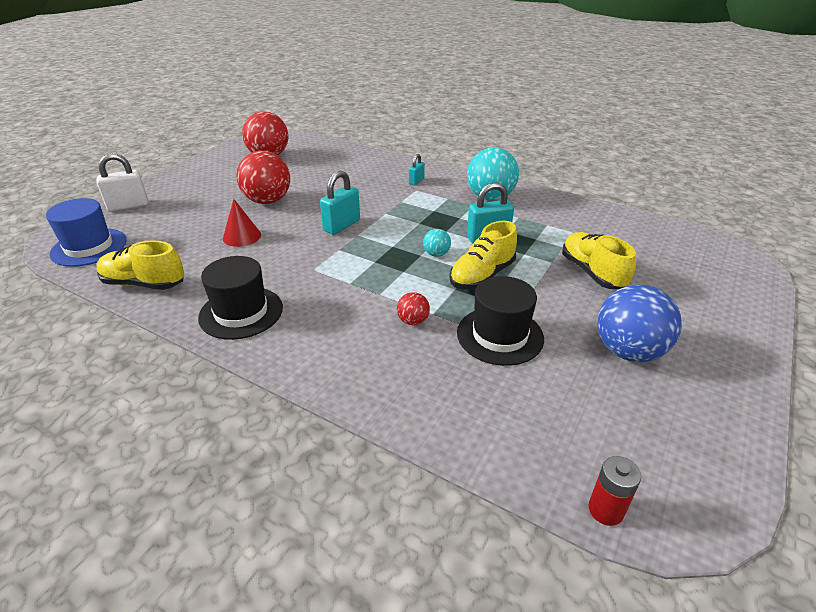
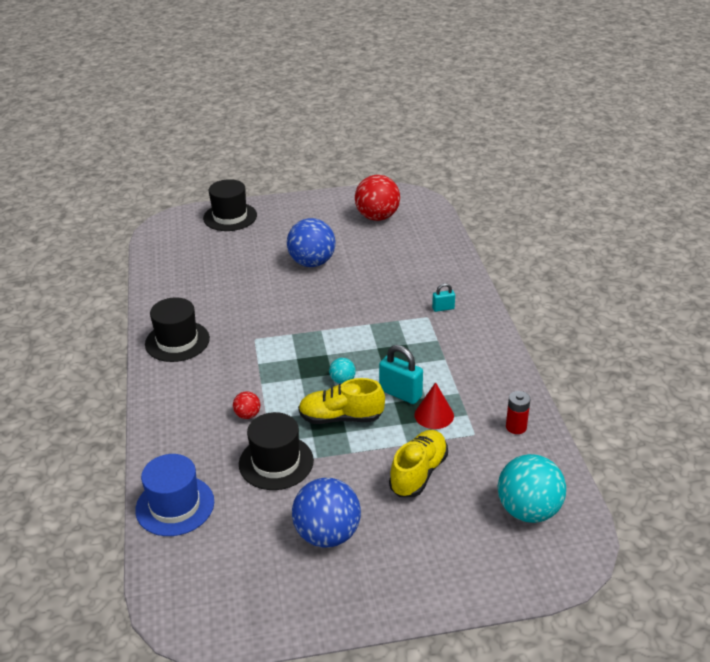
camera: 50 degrees right, 0 degrees up
blue hat [46,198,127,267] -> blue hat moved to [135,454,214,536]
white padlock [96,154,148,211] -> black hat [203,179,257,231]
yellow shoe [96,240,184,290] -> none
red cone [223,199,261,247] -> red cone moved to [414,382,454,429]
red ball [236,151,290,204] -> blue ball [287,218,336,267]
turquoise padlock [320,171,360,235] -> none
turquoise ball [467,147,519,201] -> turquoise ball moved to [498,454,566,523]
red battery [588,456,641,526] -> red battery moved to [506,391,530,434]

